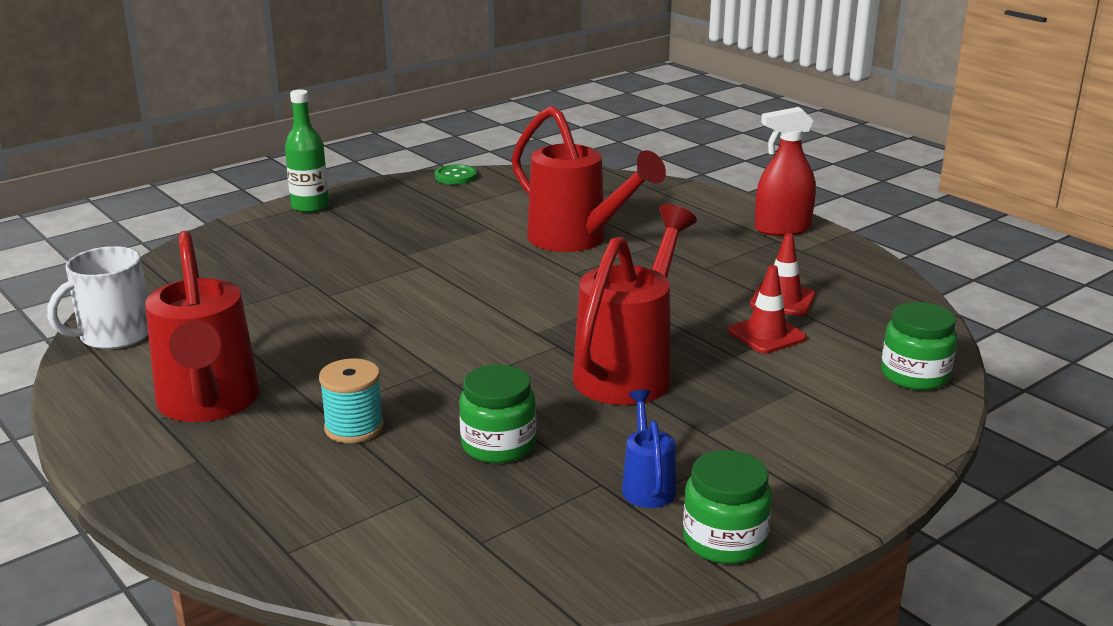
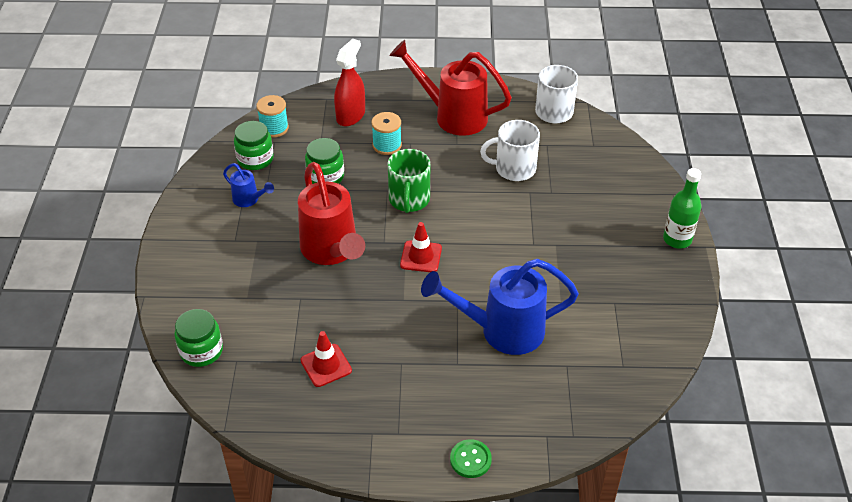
camera: 130 degrees right, 20 degrees up
green button [435,164,477,184] -> green button moved to [450,439,492,478]
red watering can [511,106,666,252] -> blue watering can [421,259,579,355]
green jar [683,450,772,564] -> green jar moved to [234,121,274,170]
red traffic cone [728,265,807,354] -> red traffic cone moved to [400,222,442,272]
red spray bottle [755,107,816,236] -> red spray bottle moved to [334,39,365,126]
none -> turquoise spool [256,95,289,138]
none -> green mug [388,149,430,213]
none -> white mug [480,120,540,181]

